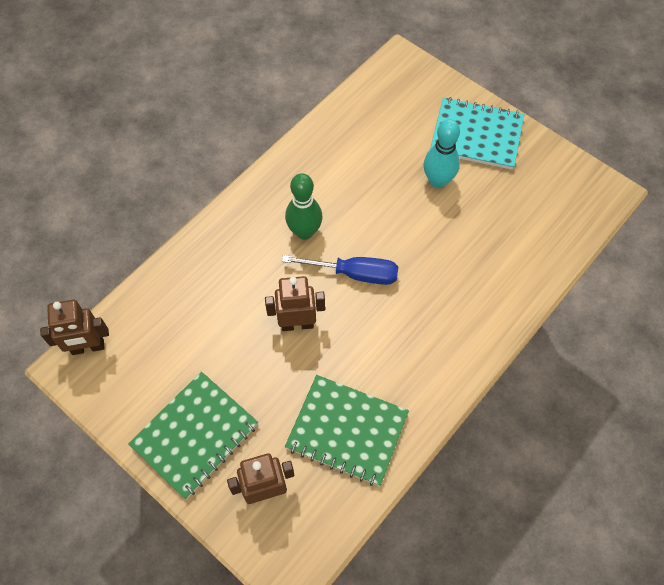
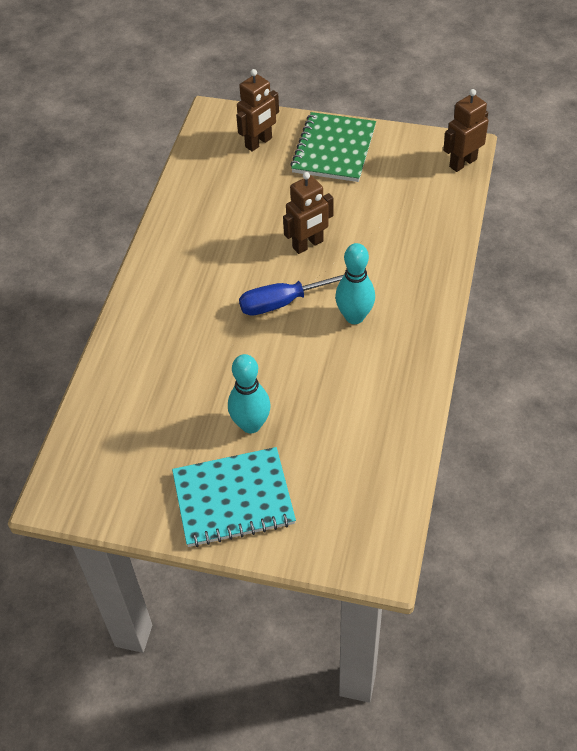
camera: 155 degrees right, 10 degrees down
green bowling pin [285,173,322,240] -> turquoise bowling pin [335,243,375,324]
green notebook [285,375,409,486] -> none

